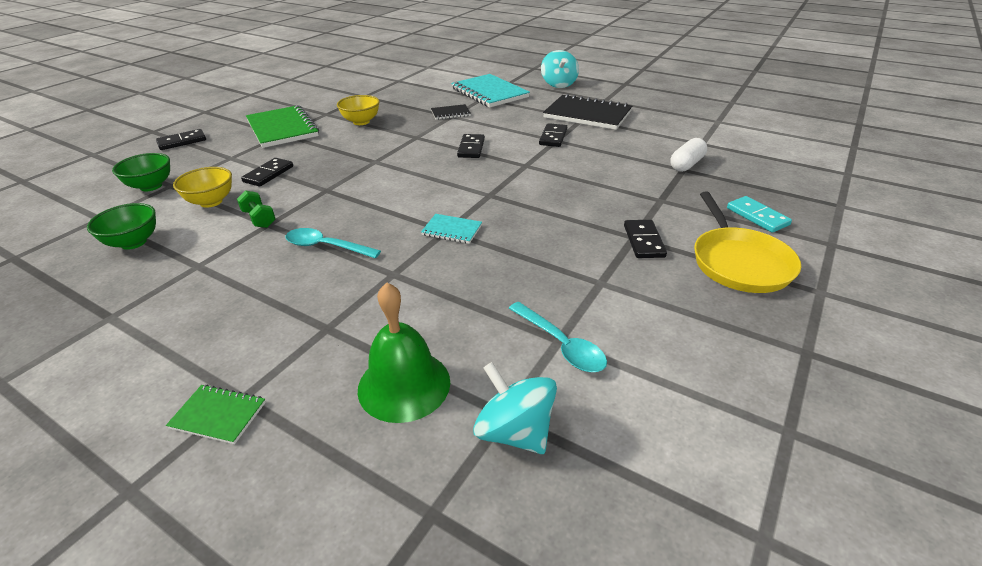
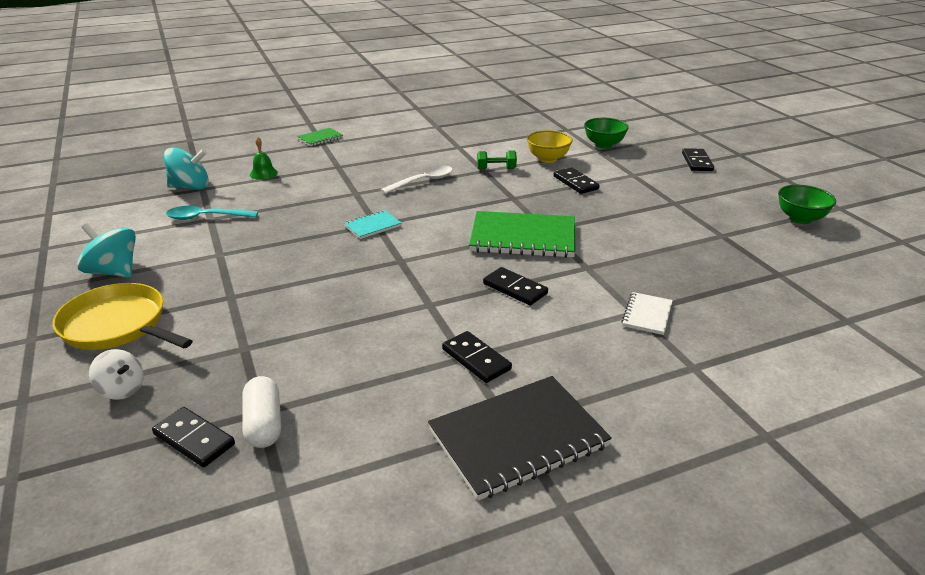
camera: 125 degrees right, 5 degrees down
green bowl [87,203,156,250] -> green bowl moved to [778,185,836,224]
green notebook [246,105,319,148] -> green notebook moved to [469,211,576,258]
turquoise spoon [286,228,381,259] -> white spoon [380,166,453,194]
yellow bowl [337,95,380,125] -> none
green bell [358,282,450,423] -> green bell [250,137,278,180], size x0.52
black notebook [431,104,471,120] -> white notebook [622,292,673,335]
turquoise notebook [451,74,530,108] -> none
turquoise spinning top [541,50,579,88] -> turquoise spinning top moved to [77,223,136,278]
black domino [624,220,667,258] -> black domino moved to [152,407,235,468]
turquoise domino [727,196,792,233] -> white spinning top [89,349,144,400]

